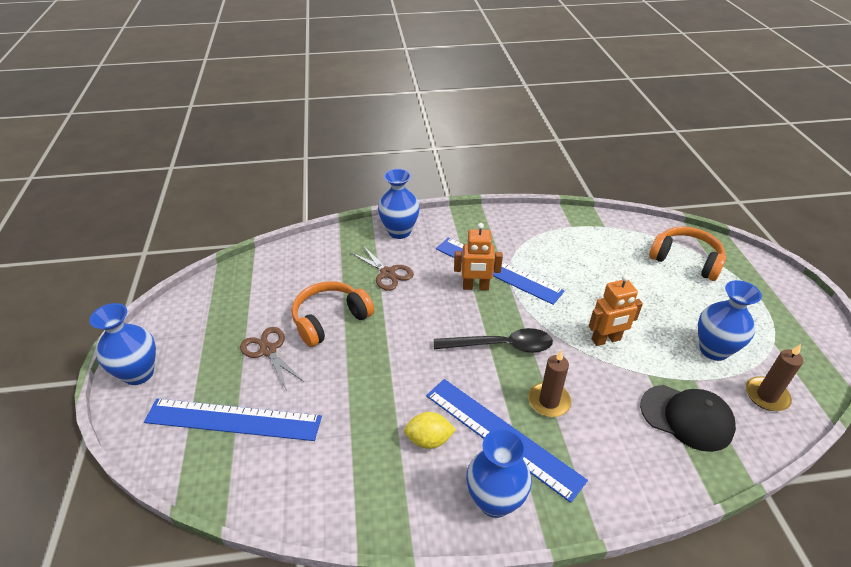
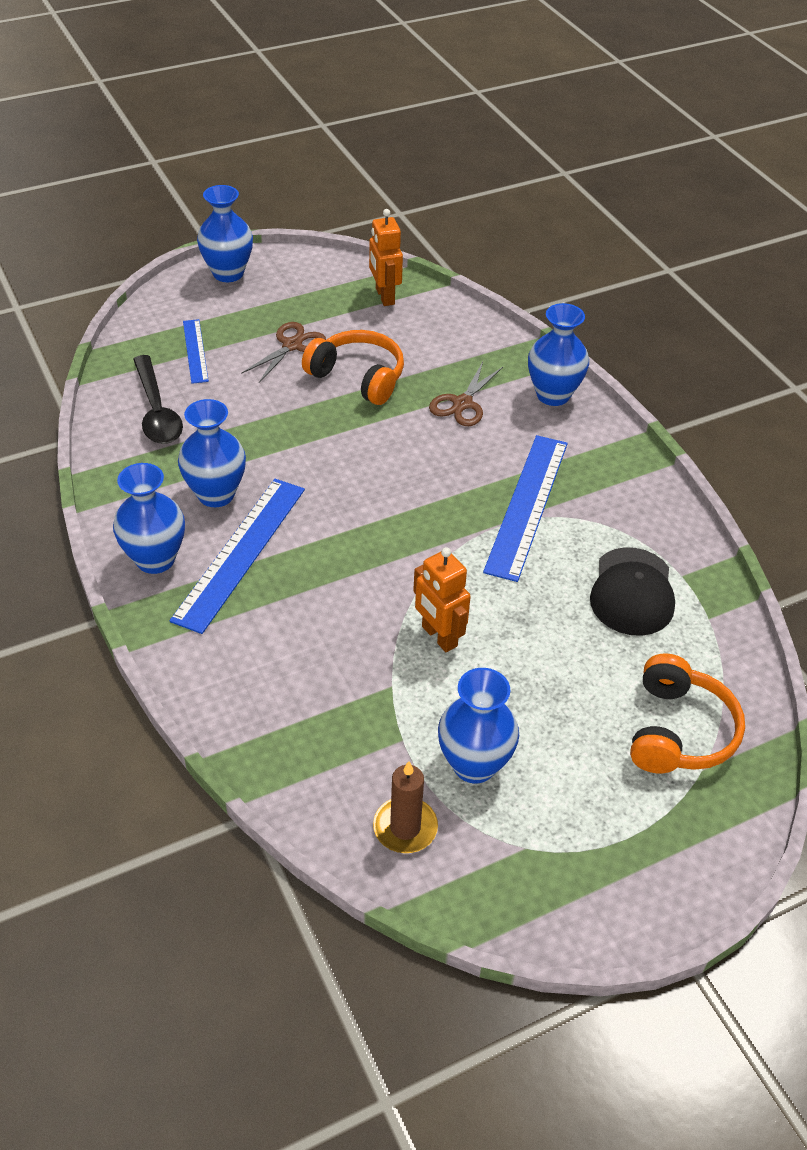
camera: 70 degrees right, 5 degrees up
blue ruler [144,398,322,441] -> blue ruler [183,319,209,384], size x0.55
yellow lemon [404,412,456,449] -> blue vase [178,399,246,507]
black spoon [434,328,553,353] -> black spoon moved to [133,355,183,444]
orange robot [454,223,503,290] -> orange robot moved to [369,209,403,306]
brown candle [528,349,571,417] -> none
black cap [640,385,736,452] -> black cap moved to [590,547,675,636]

